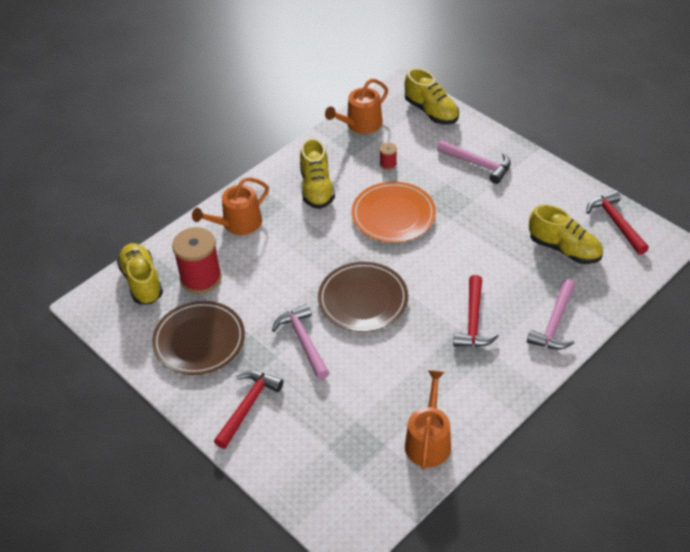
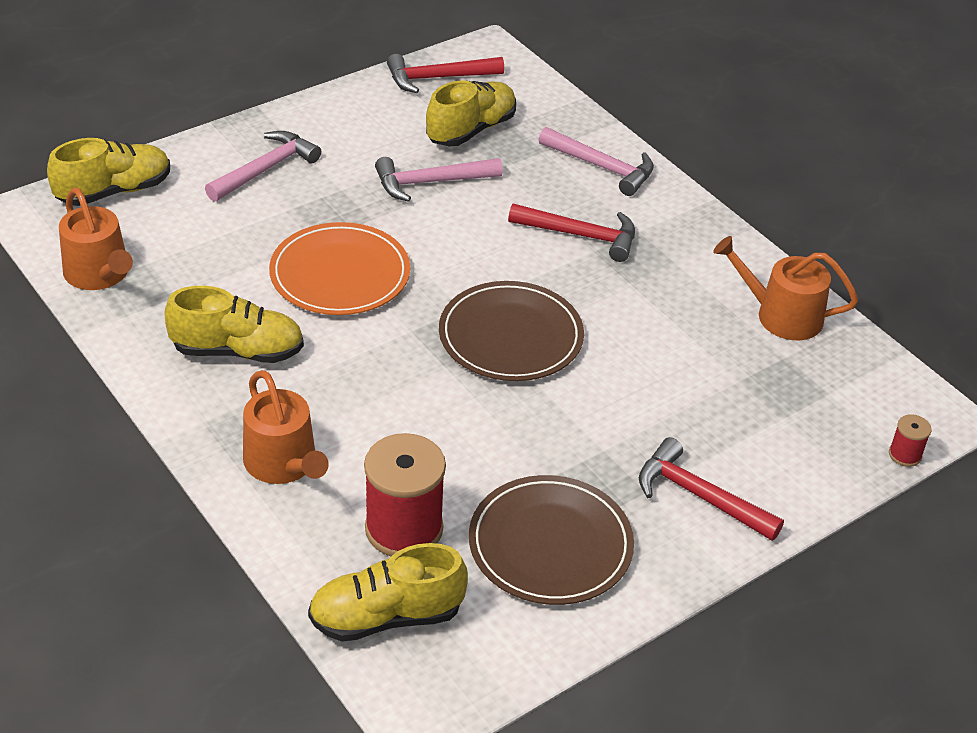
camera: 85 degrees left, 5 degrees down
pink hammer [272,304,330,380] -> pink hammer moved to [375,157,503,202]
red spool [380,143,397,170] -> red spool moved to [889,414,932,467]

